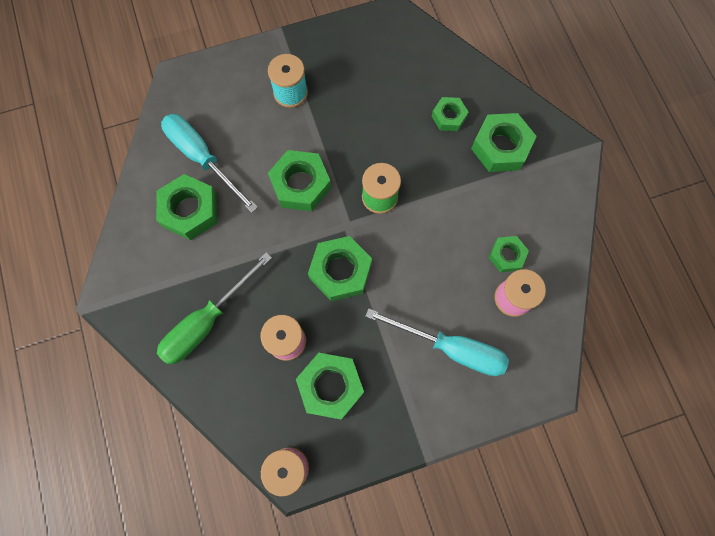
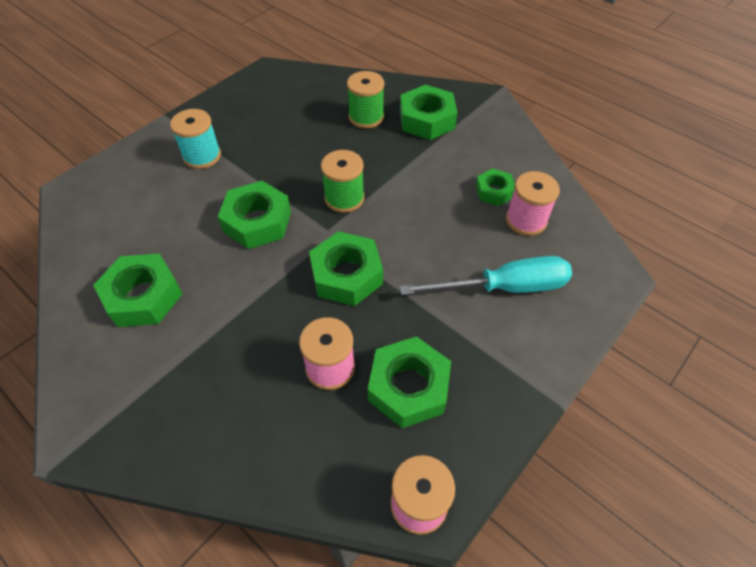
camera: 30 degrees left, 20 degrees down
green screwdriver [157,252,272,365] -> none
turquoise screwdriver [161,114,258,213] -> none
green nut [432,97,468,131] -> green spool [347,71,384,129]

